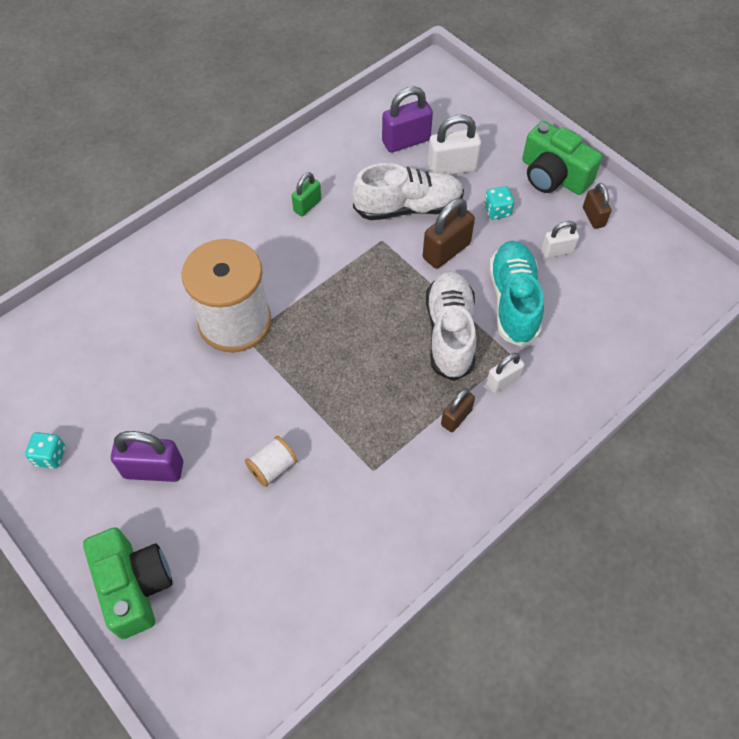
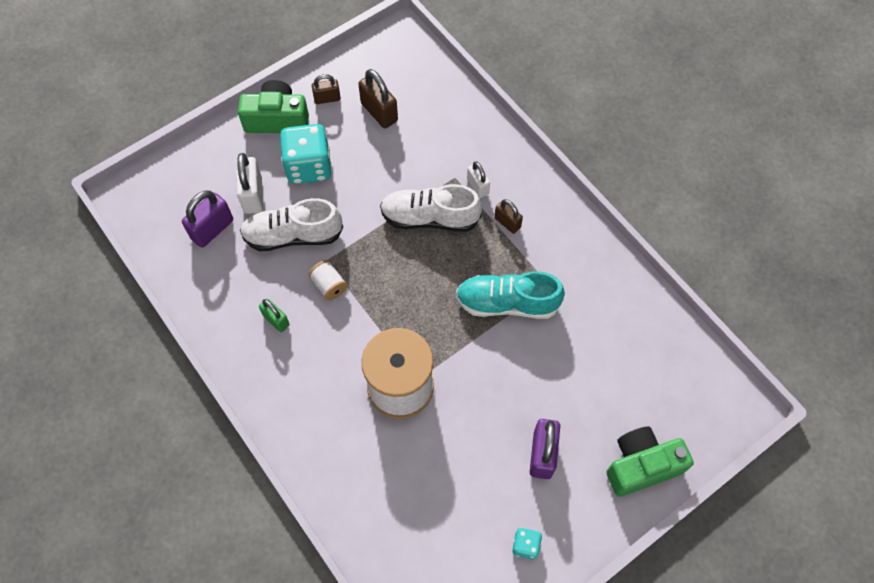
camera: 85 degrees left, 5 degrees up
white spool [245,436,297,487] -> white spool moved to [308,260,348,301]
white shoe [352,163,464,220] -> white shoe turned 90 degrees counterclockwise [240,198,343,251]
purple padlock [382,87,433,153] -> purple padlock turned 60 degrees clockwise [182,190,233,248]
brown padlock [423,198,475,269] -> brown padlock moved to [358,69,398,128]
turquoise dice [484,186,514,220] -> turquoise dice [280,124,332,184], size x2.12
turquoise shoe [489,241,544,347] -> turquoise shoe moved to [456,271,565,319]
green camera [522,121,602,195] -> green camera turned 135 degrees counterclockwise [238,80,309,133]
white padlock [541,221,579,258] -> none

